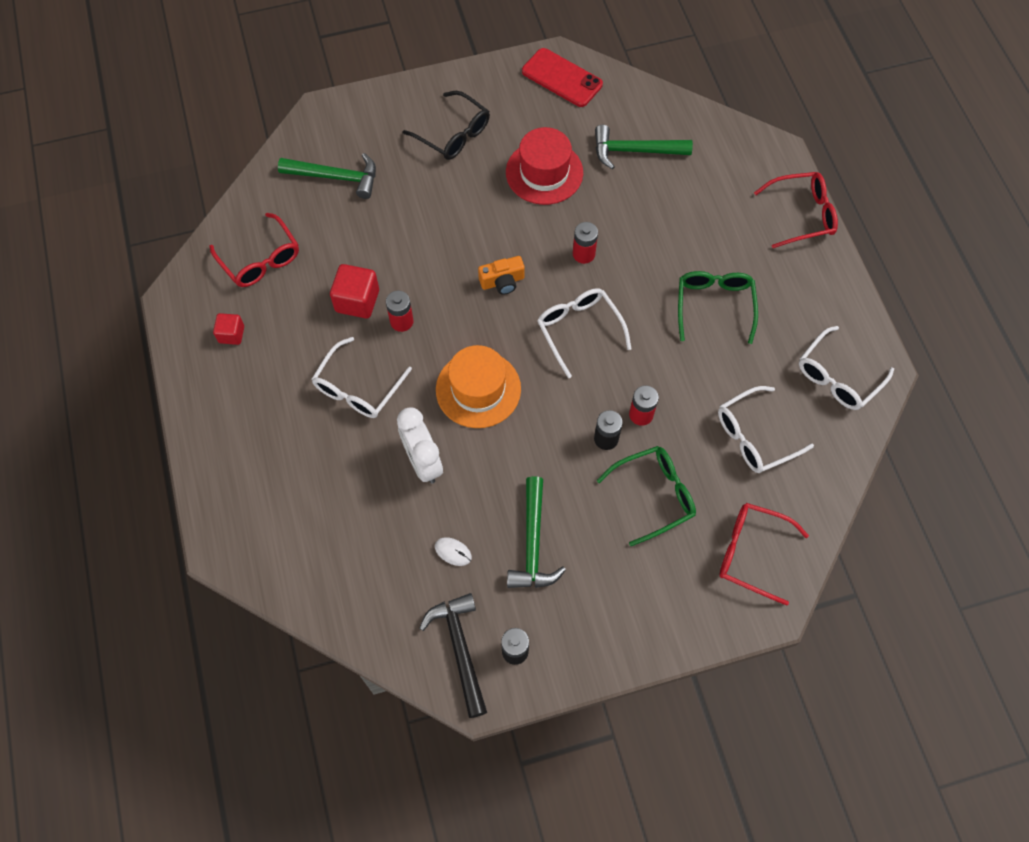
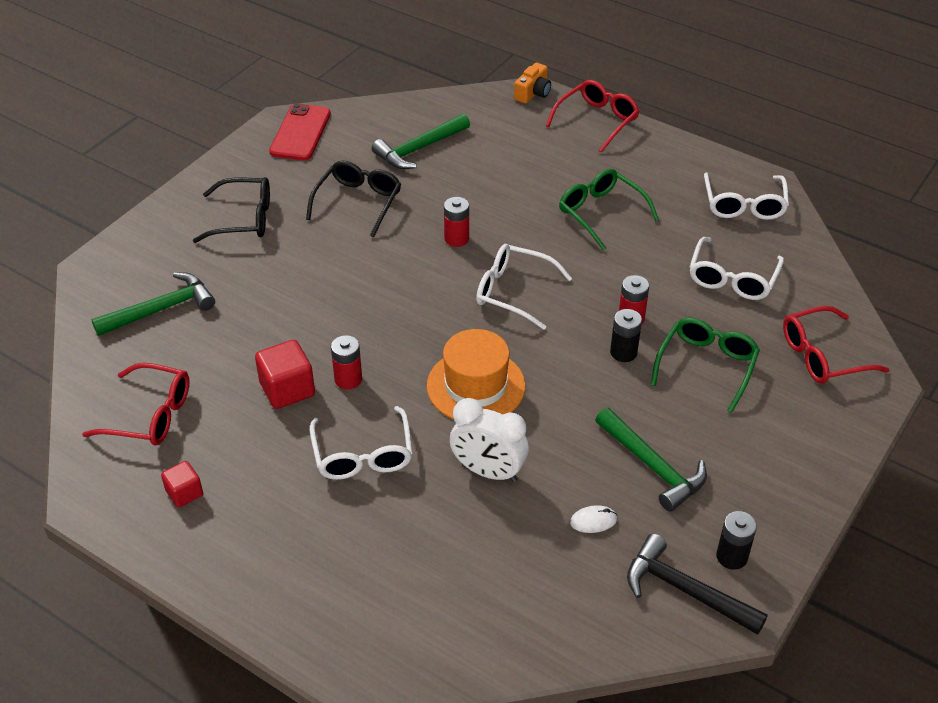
camera: 40 degrees left, 20 degrees down
orange camera [478,256,525,295] -> orange camera moved to [514,63,551,104]
red hat [506,127,583,205] -> black glasses [306,160,401,237]
red phone [522,48,603,107] -> red phone turned 75 degrees counterclockwise [269,103,331,160]

